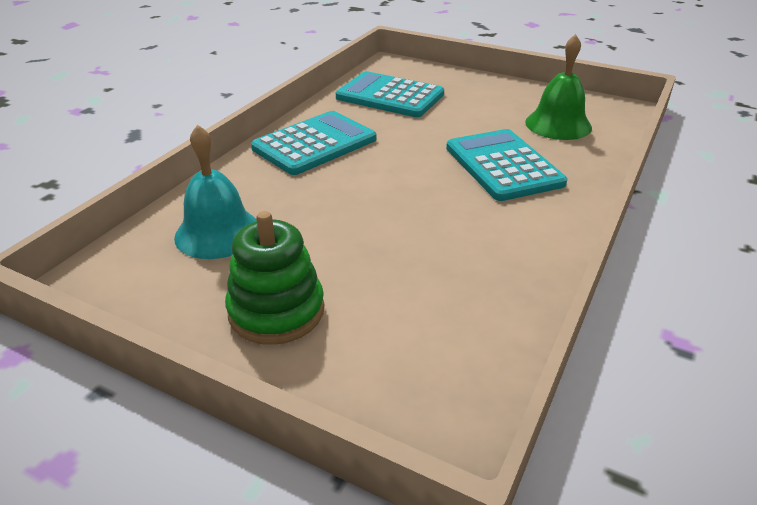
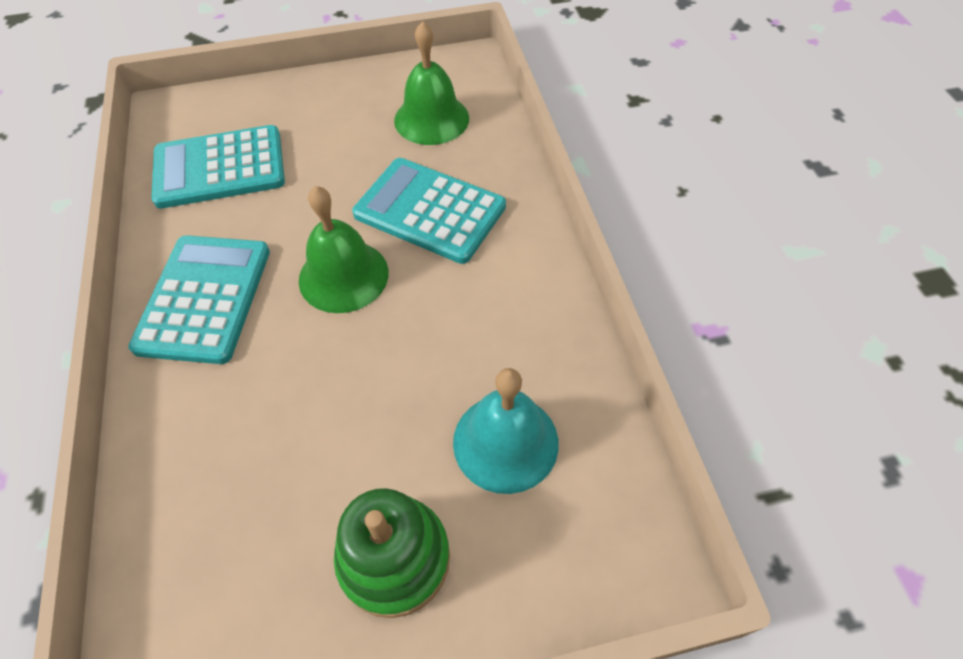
camera: 40 degrees left, 20 degrees up
turquoise bell [174,124,257,259] -> turquoise bell moved to [453,368,559,494]
none -> green bell [299,186,388,313]

